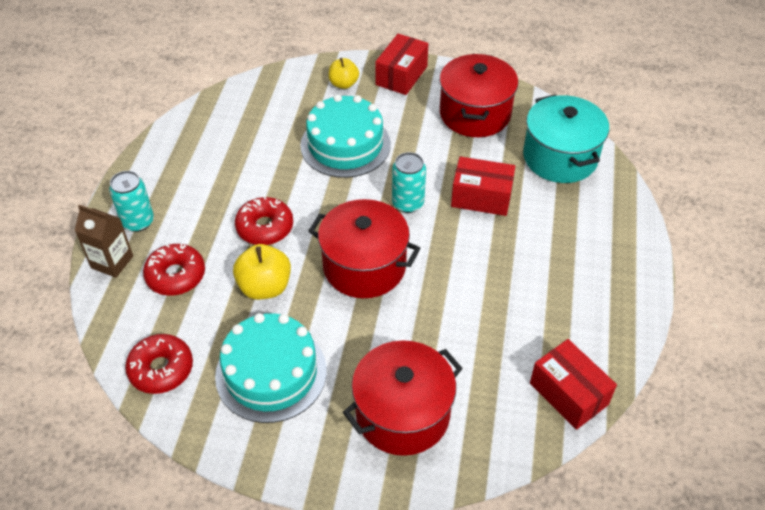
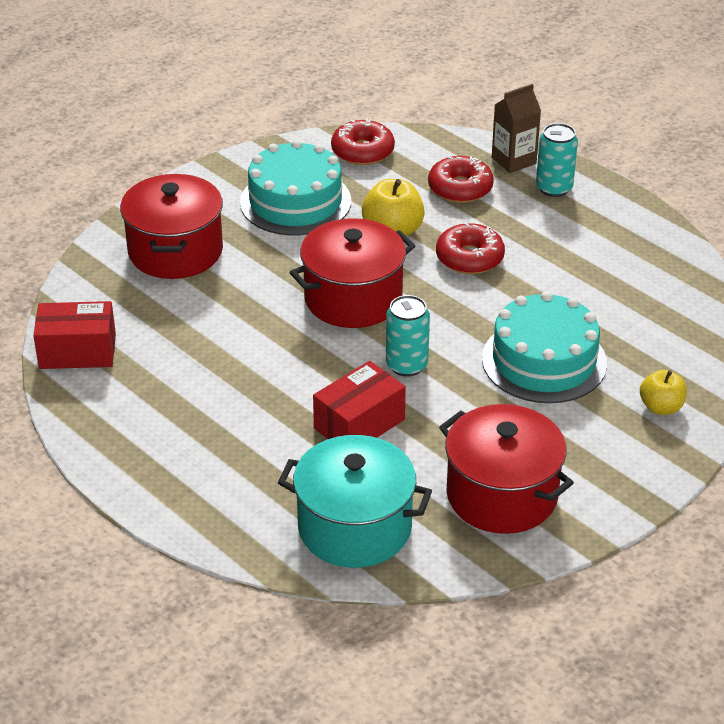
camera: 125 degrees right, 10 degrees down
red box [375,34,428,95] -> none

